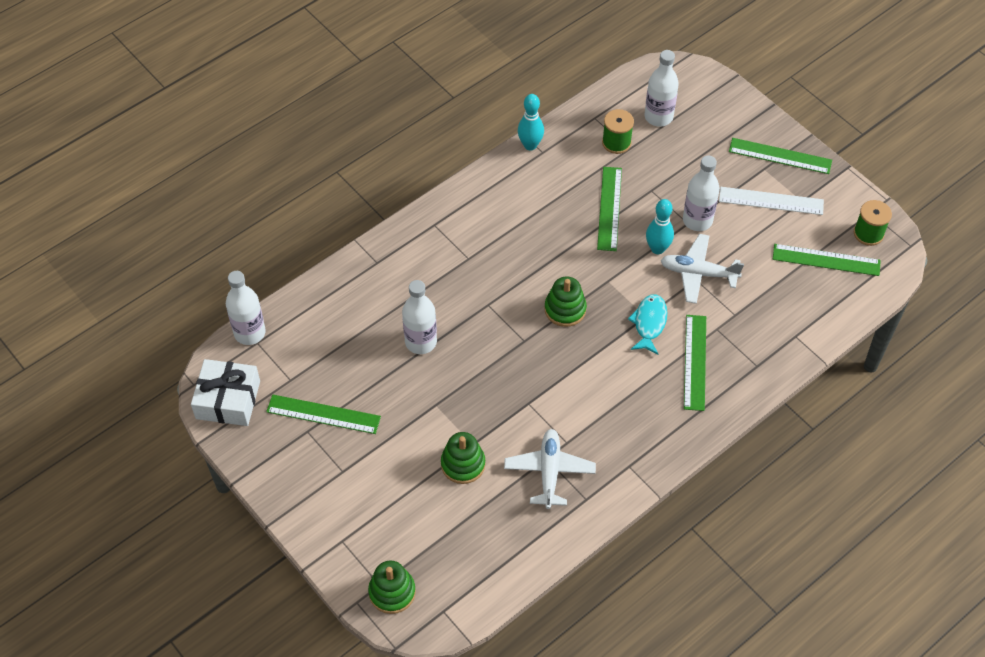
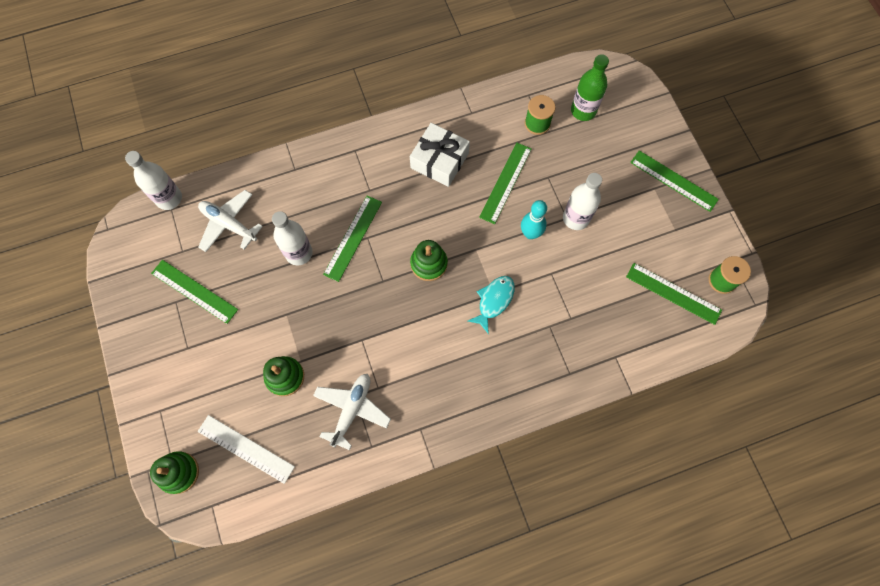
camera: 20 degrees right, 15 degrees up
white gift [191,359,260,426] -> white gift moved to [410,123,470,187]
turquoise bowling pin [518,94,544,151] -> none
white bottle [645,50,679,127] -> green bottle [571,54,609,121]
white plane [660,234,744,304] -> white plane moved to [198,190,263,252]
green ruler [684,315,706,411] -> green ruler moved to [323,196,382,282]
white ruler [719,187,824,215] -> white ruler moved to [198,415,295,484]

